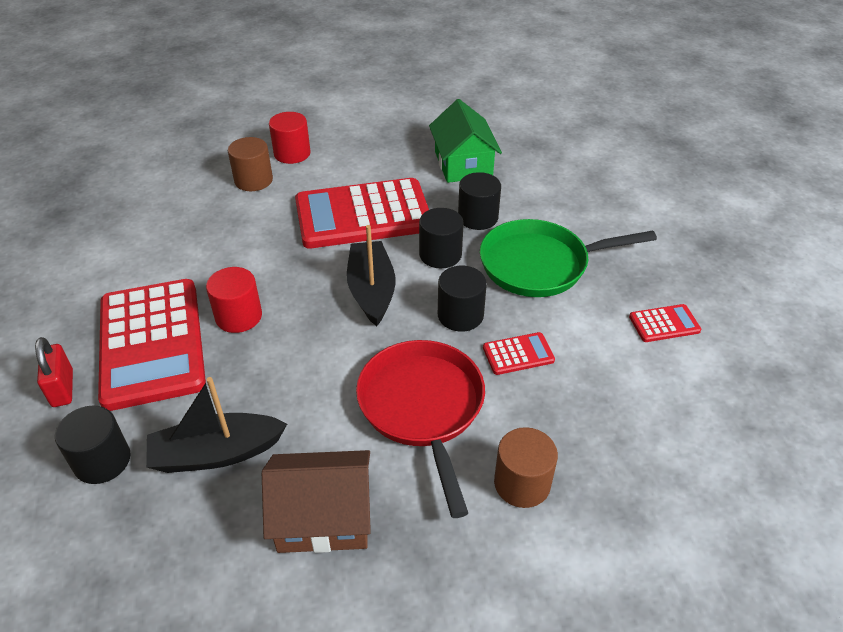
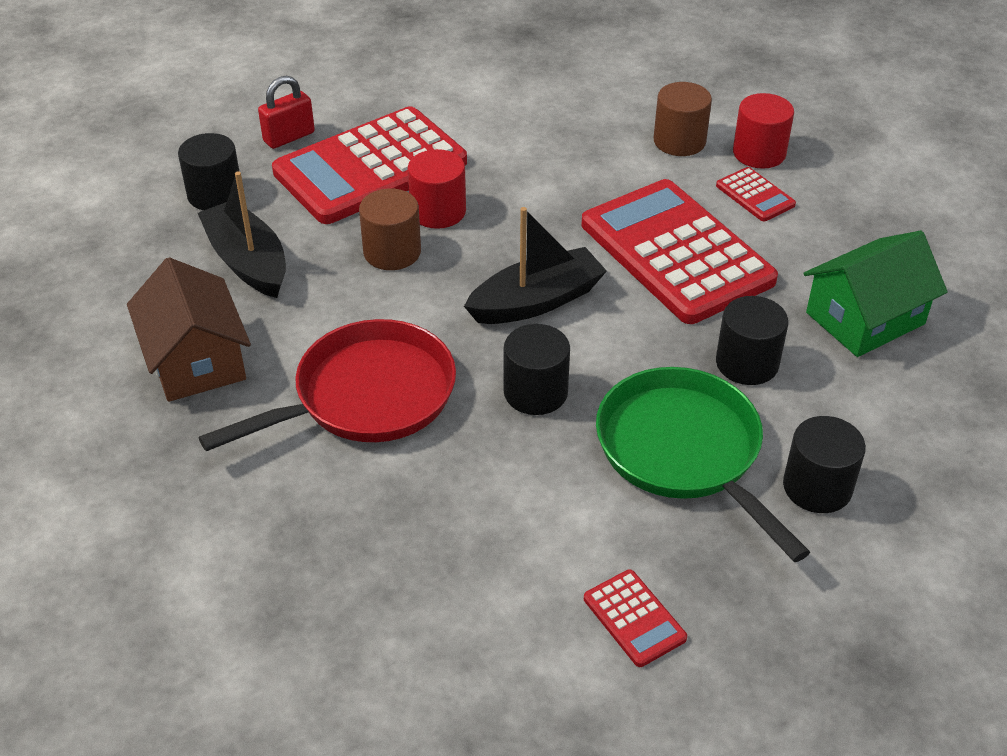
camera: 70 degrees right, 0 degrees up
black cylinder [419,208,464,268] -> black cylinder moved to [783,416,866,513]
red calculator [483,332,555,375] -> red calculator moved to [716,167,796,221]
brown cylinder [494,427,558,508] -> brown cylinder moved to [359,189,421,270]

